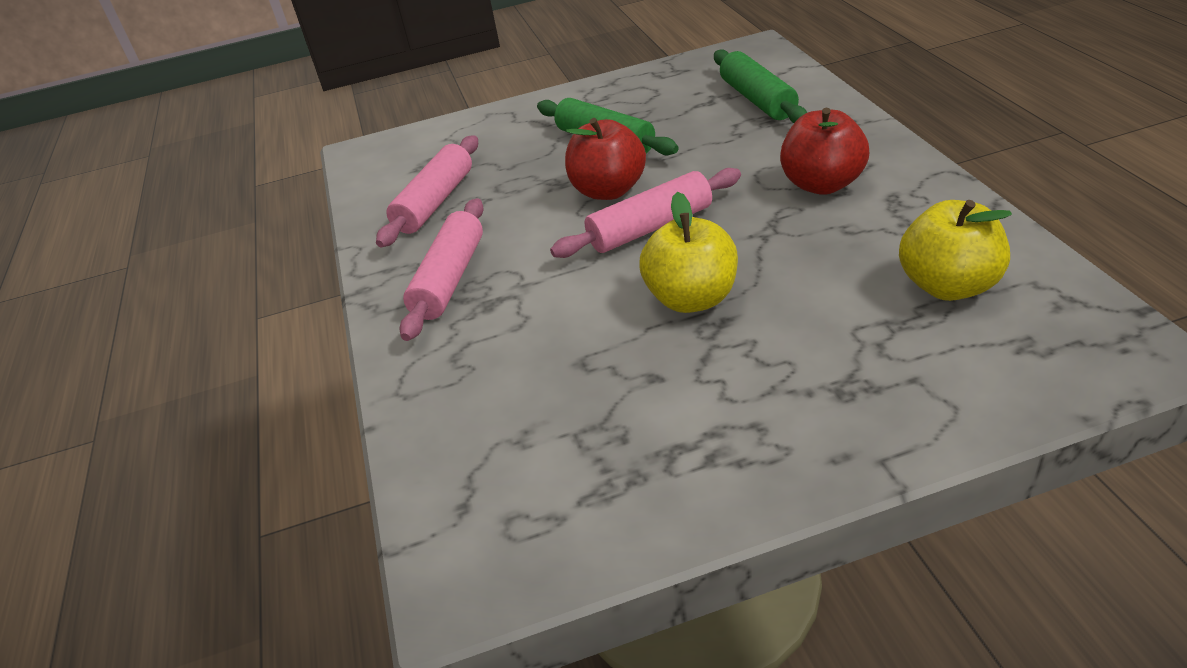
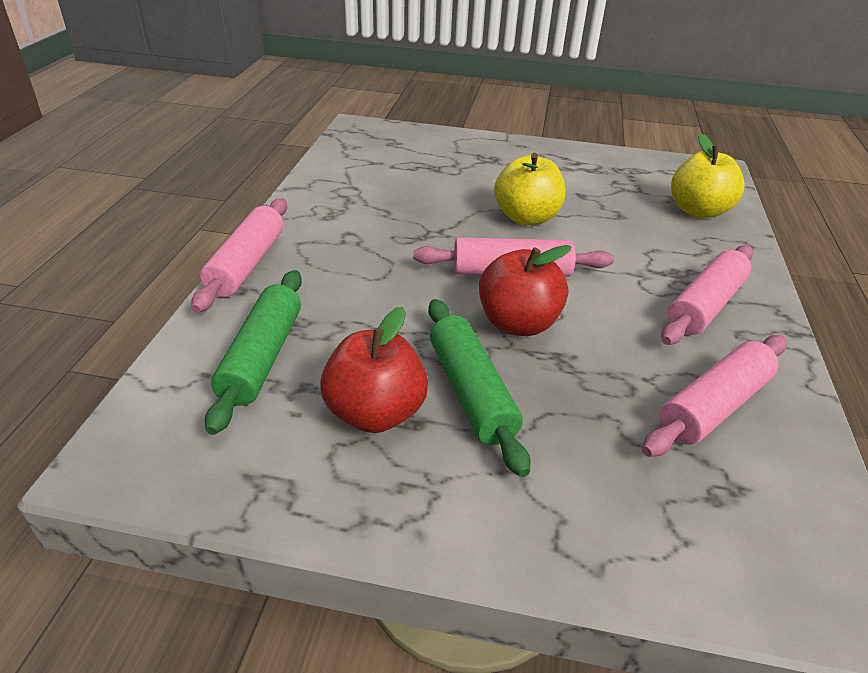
camera: 160 degrees left, 0 degrees up
red apple [780,108,869,195] -> red apple moved to [320,307,428,433]
yellow apple [899,200,1012,301] -> yellow apple moved to [671,133,745,218]
none -> pink rolling pin [191,198,287,313]

